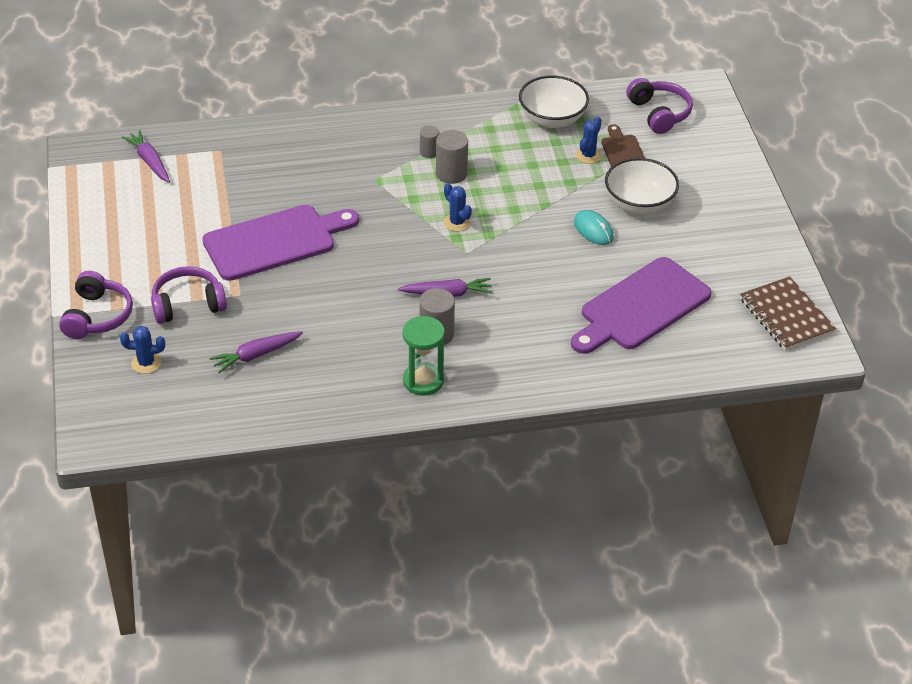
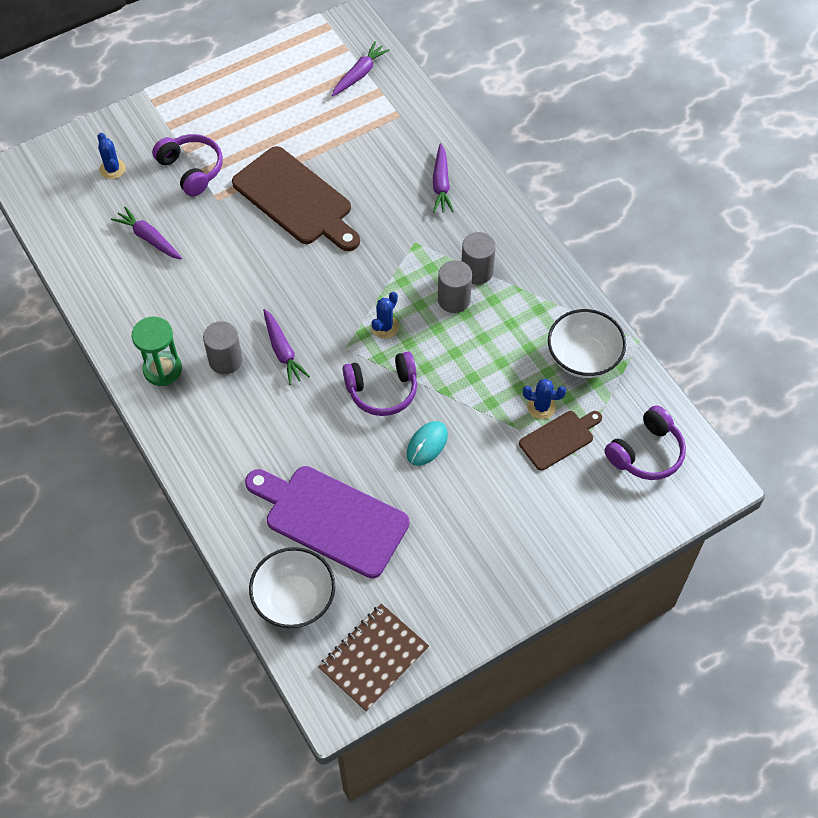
camera: 70 degrees right, 15 degrees up
purple headphones [59,271,133,339] -> purple headphones moved to [343,351,417,416]
purple cutting board [202,205,359,281] -> brown cutting board [232,146,360,251]
grey cylinder [420,125,439,158] -> grey cylinder [462,232,496,285], size x1.61
white bowl [605,158,679,215] -> white bowl moved to [249,547,335,628]
none -> purple carrot [433,143,454,213]

